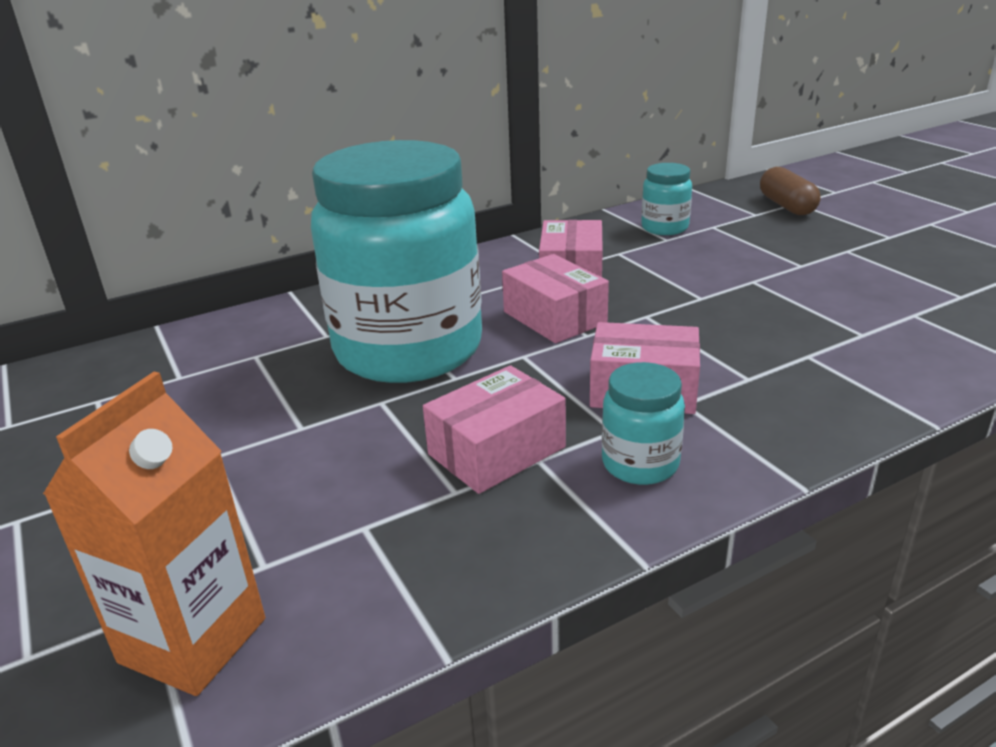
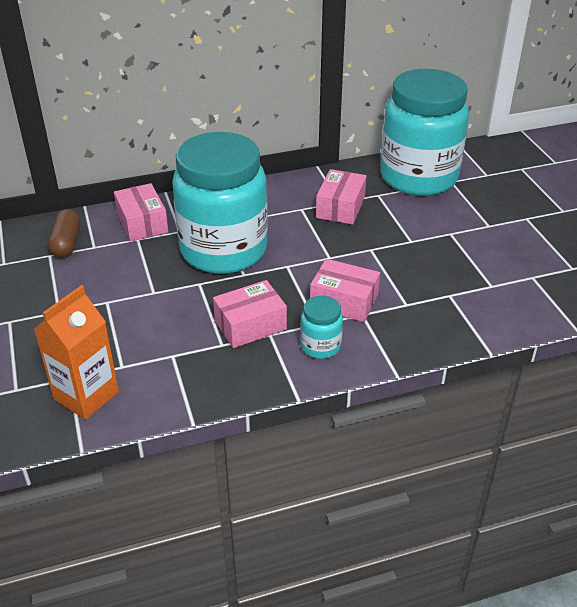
camera: 10 degrees right, 10 degrees up
pink box [502,254,609,343] -> pink box moved to [114,183,168,242]
turquoise jar [641,163,692,235] -> turquoise jar [381,69,469,196], size x2.45
brown capsule [760,167,821,215] -> brown capsule moved to [48,209,81,258]

